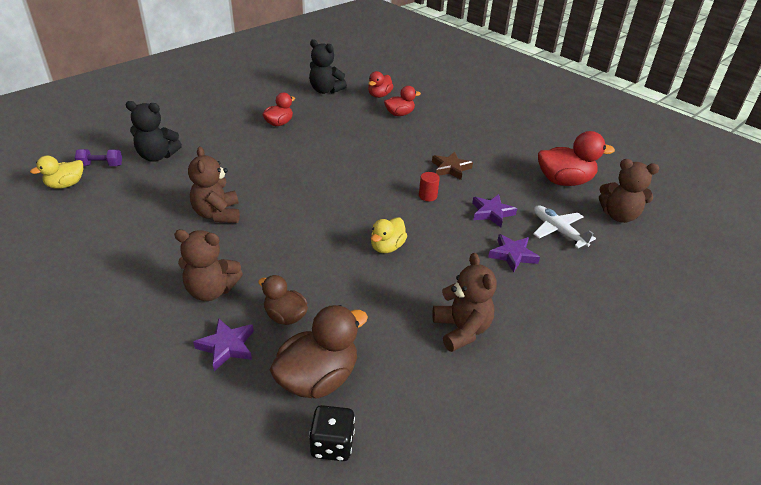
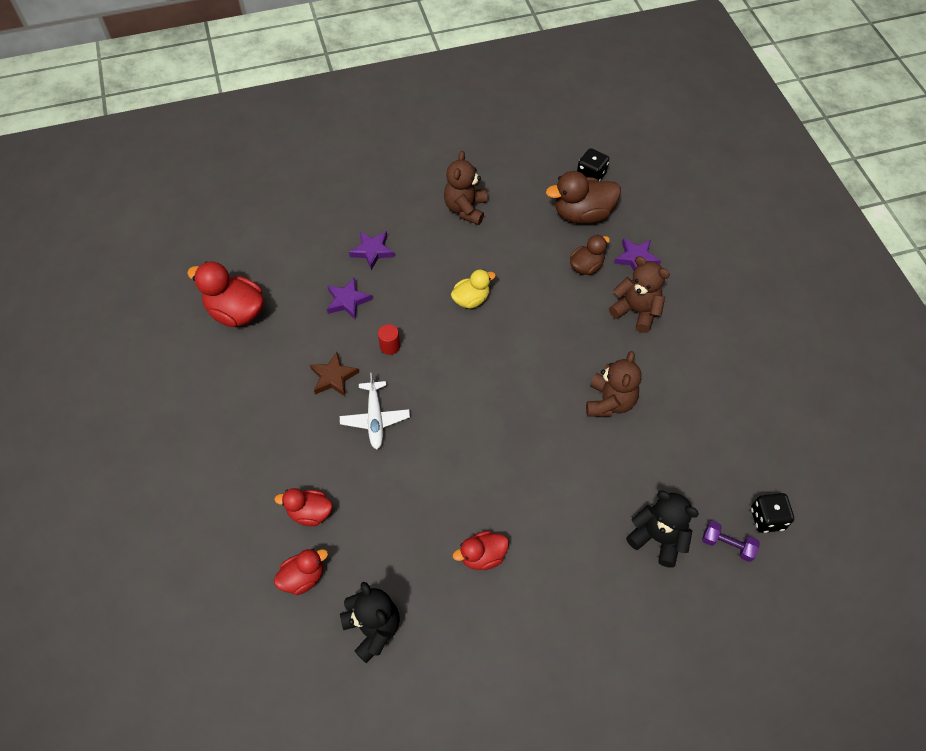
camera: 150 degrees left, 20 degrees up
yellow duck [30,156,83,188] -> black dice [751,493,794,533]
brown duck [258,275,308,325] -> brown duck turned 105 degrees counterclockwise [570,235,610,275]
white plane [533,205,596,248] -> white plane moved to [340,373,410,449]
brown teddy bear [599,159,659,223] -> none

